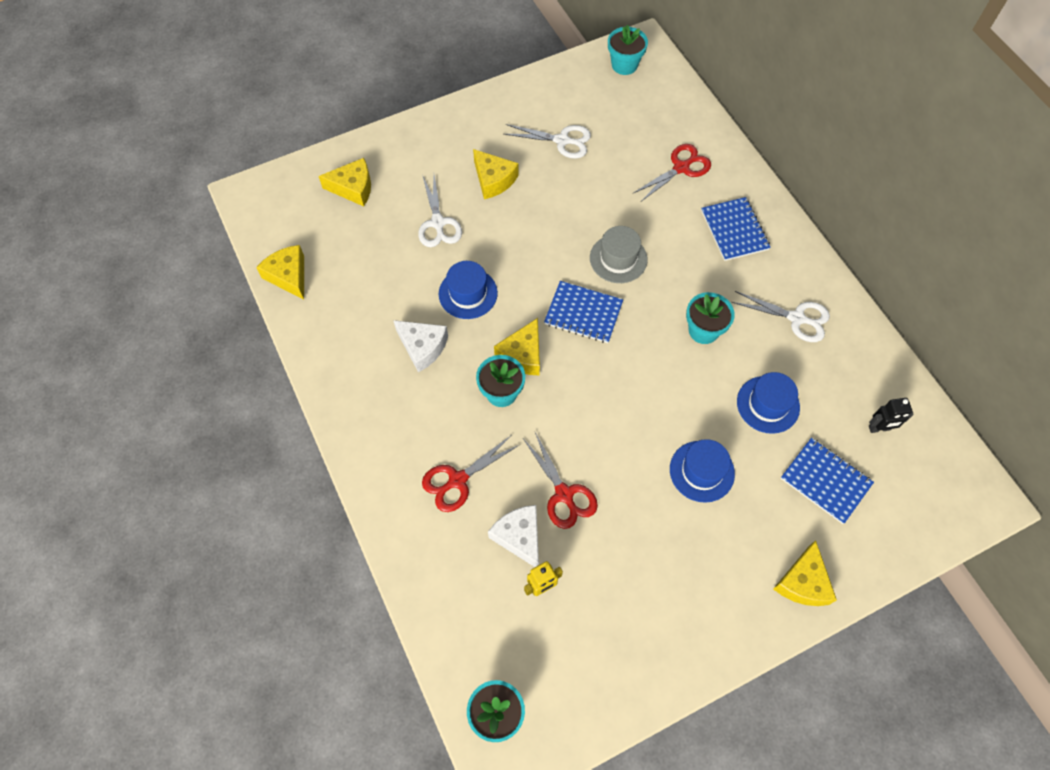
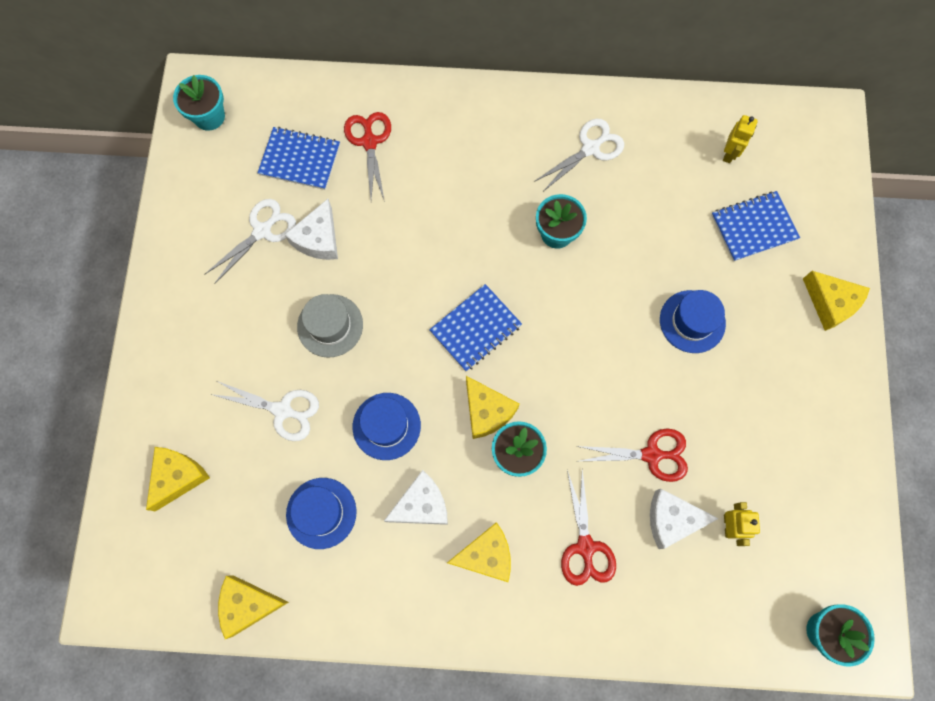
camera: 60 degrees left, 10 degrees up
yellow cheese [473,149,519,199] -> yellow cheese moved to [447,522,511,582]
grey hat [590,226,648,283] -> grey hat moved to [297,294,363,357]
blue notebook [701,197,771,261] -> blue notebook moved to [257,127,340,190]
blue hat [737,372,800,434] -> blue hat moved to [286,478,357,549]
black robot [869,398,914,433] -> yellow robot [723,115,758,163]
none -> white cheese [284,199,338,260]

